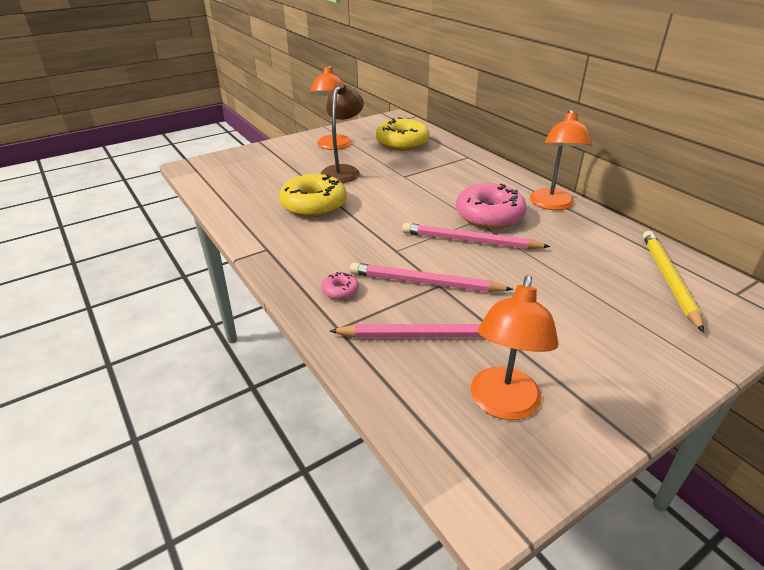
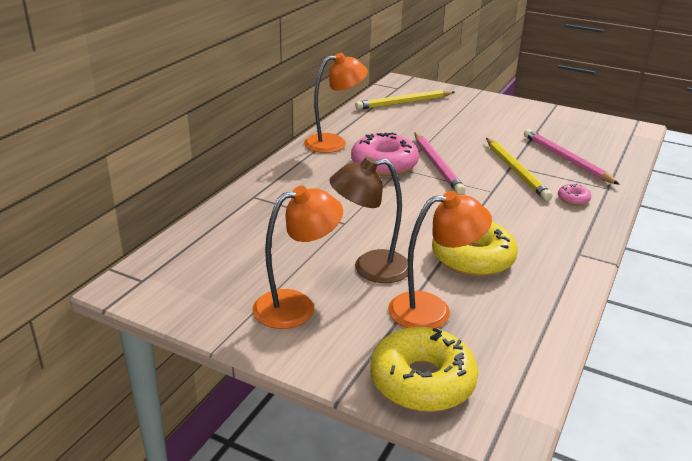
camera: 120 degrees left, 5 degrees down
pink pencil [350,263,513,292] -> yellow pencil [486,138,552,201]
yellow donut [376,117,430,151] -> yellow donut moved to [370,327,478,412]
orange lamp [471,275,559,420] -> orange lamp moved to [388,191,492,328]

